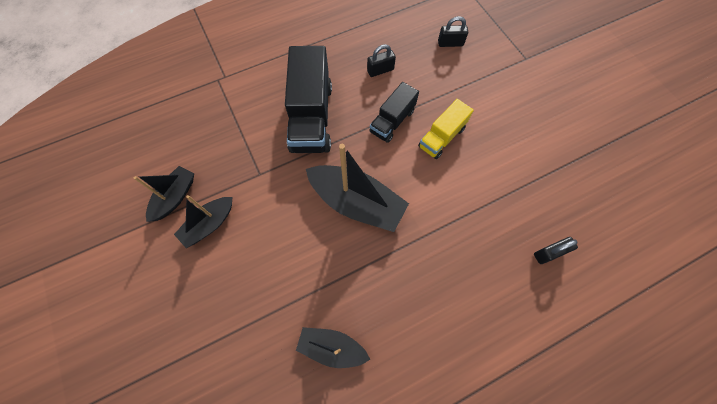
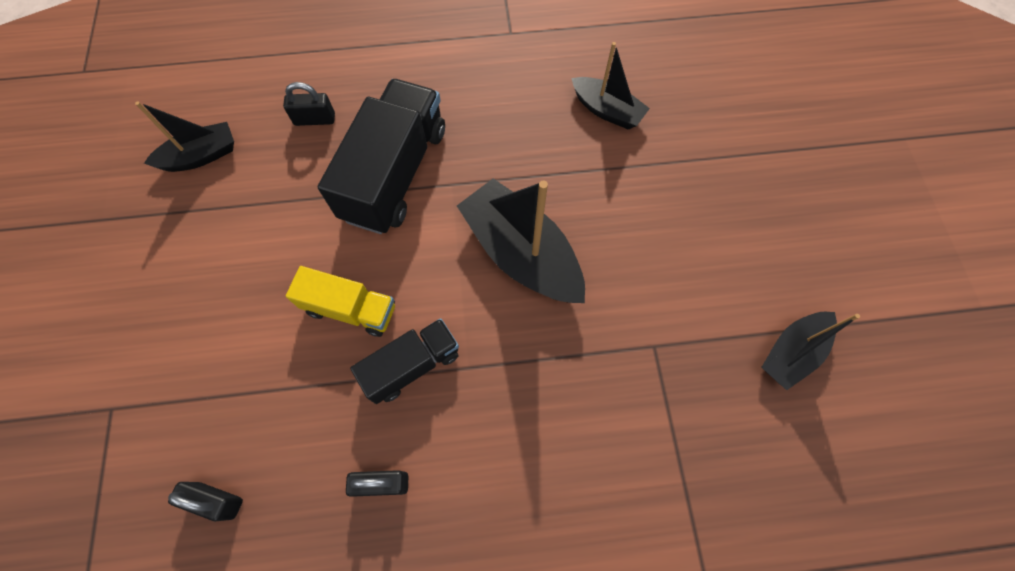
camera: 160 degrees left, 0 degrees up
black boat [174,195,232,248] -> black boat moved to [135,101,234,172]
black truck [285,46,332,153] -> black truck moved to [318,79,445,234]
yellow truck [418,99,474,159] -> yellow truck turned 45 degrees clockwise [286,266,395,337]

